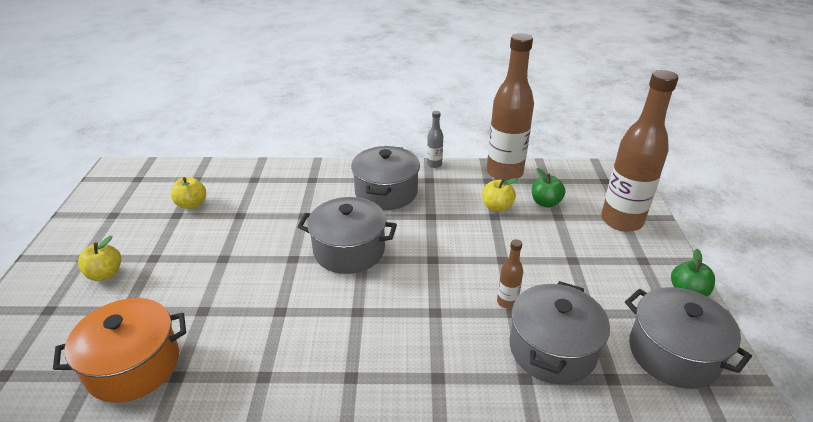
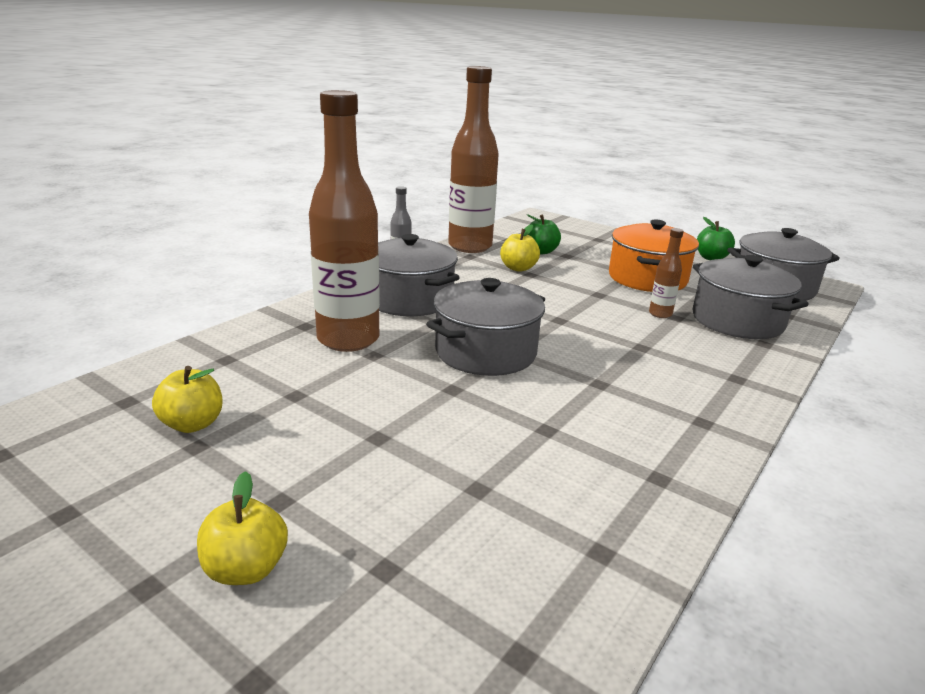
camera: 55 degrees left, 10 degrees down
orange pot [53,298,186,403] -> orange pot moved to [609,220,699,292]
brown bottle [601,70,679,232] -> brown bottle moved to [309,90,380,352]

